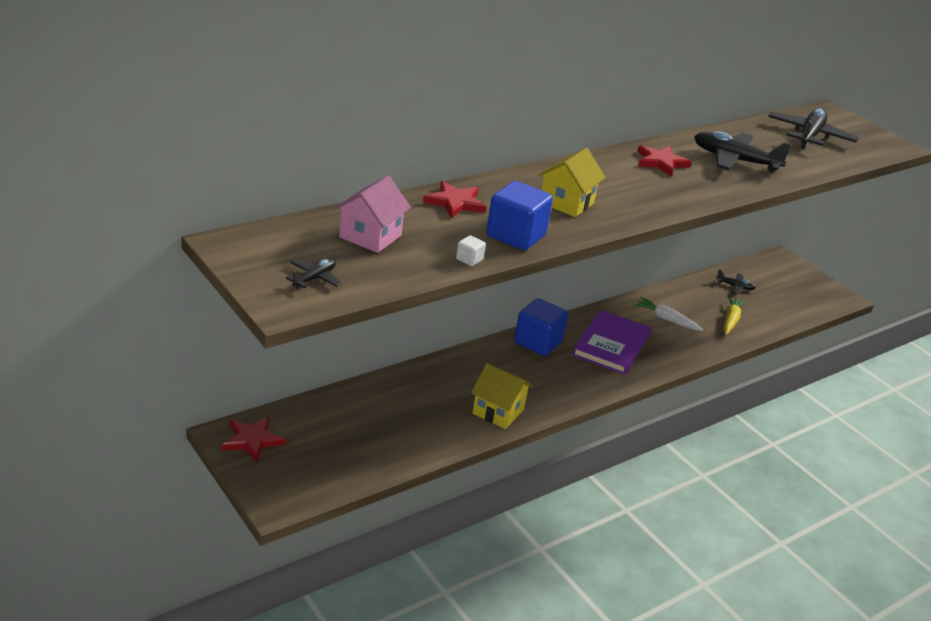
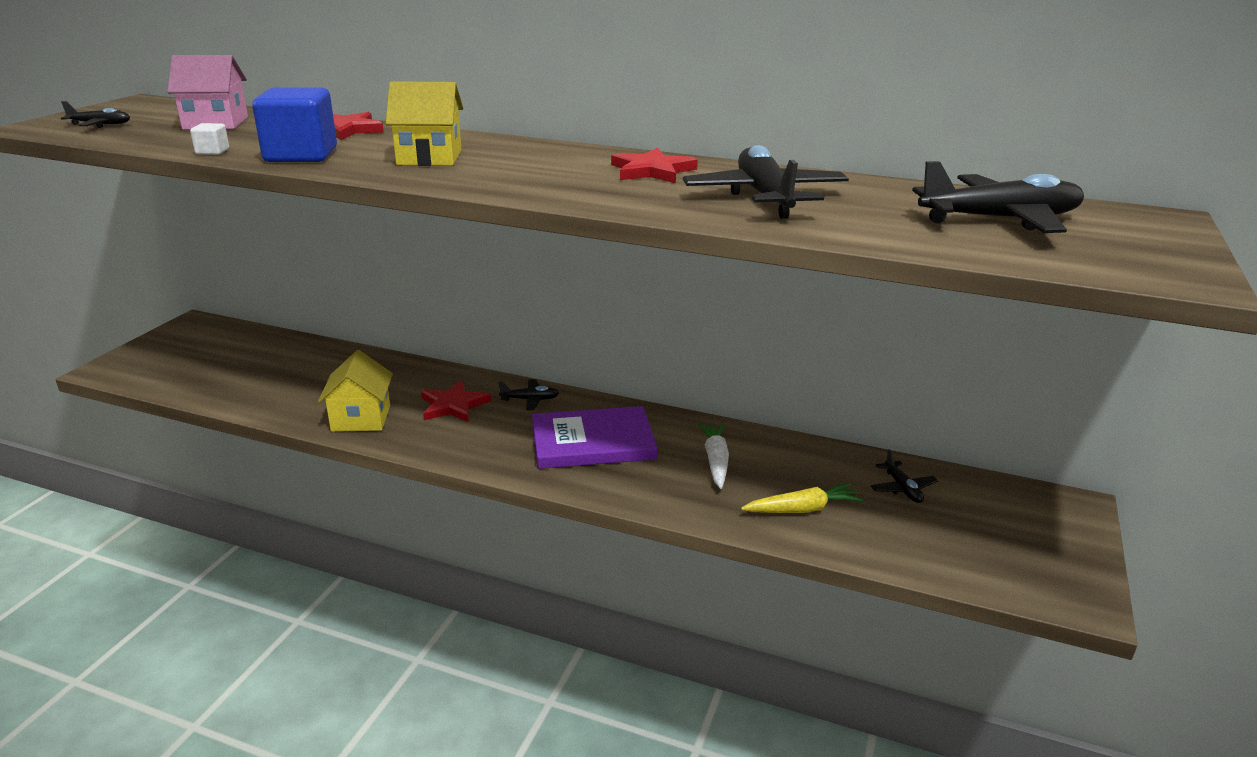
camera: 60 degrees right, 5 degrees down
red star [222,416,286,462] -> red star moved to [421,380,491,422]
blue cube [514,298,568,356] -> black plane [498,379,559,410]

